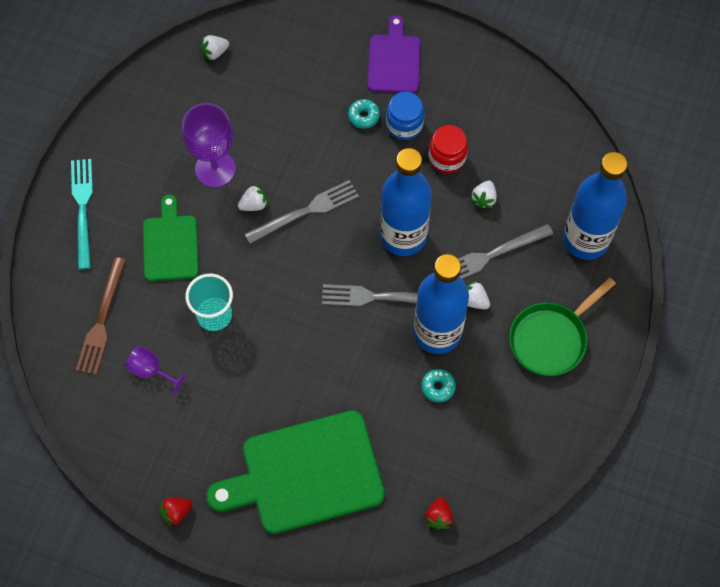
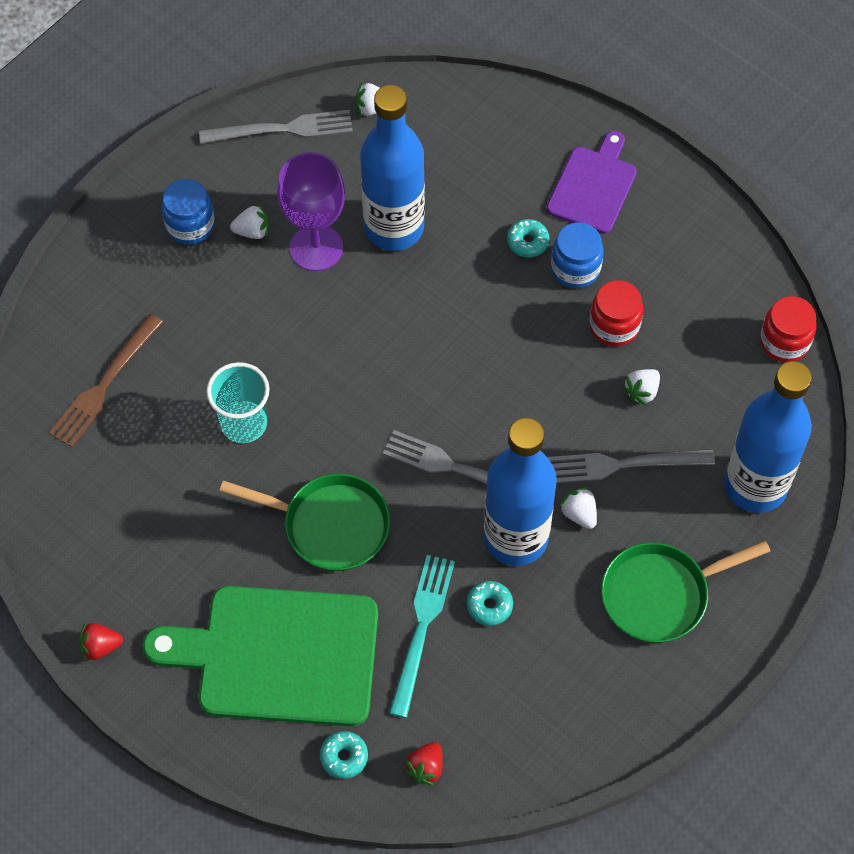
camera: 20 degrees right, 5 degrees down
turquoise fork [71,159,93,269] -> turquoise fork moved to [389,555,455,718]
purple goblet [125,346,186,394] -> none
green cutting board [143,195,199,281] -> none
white strawberry [238,184,268,211] -> white strawberry moved to [230,205,269,239]
grey fork [245,180,359,244] -> grey fork moved to [199,110,353,144]
blue bottle [380,148,432,256] -> blue bottle moved to [360,85,425,251]
none -> blue jar [161,179,215,245]
none -> green pan [219,474,390,571]
none -> turquoise donut [320,731,368,779]
none -> red jar [760,296,817,362]

